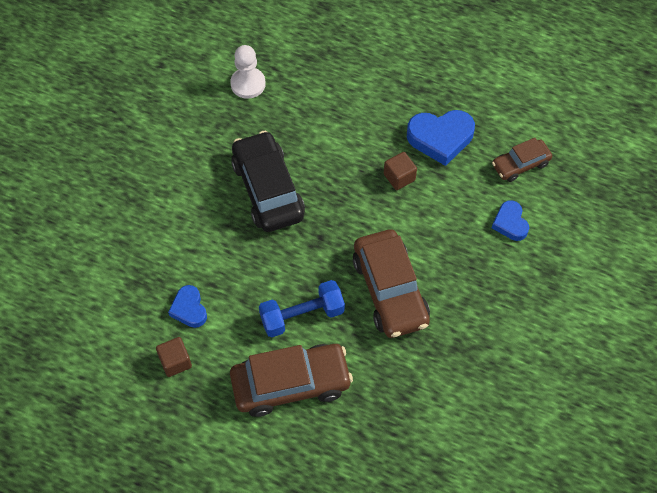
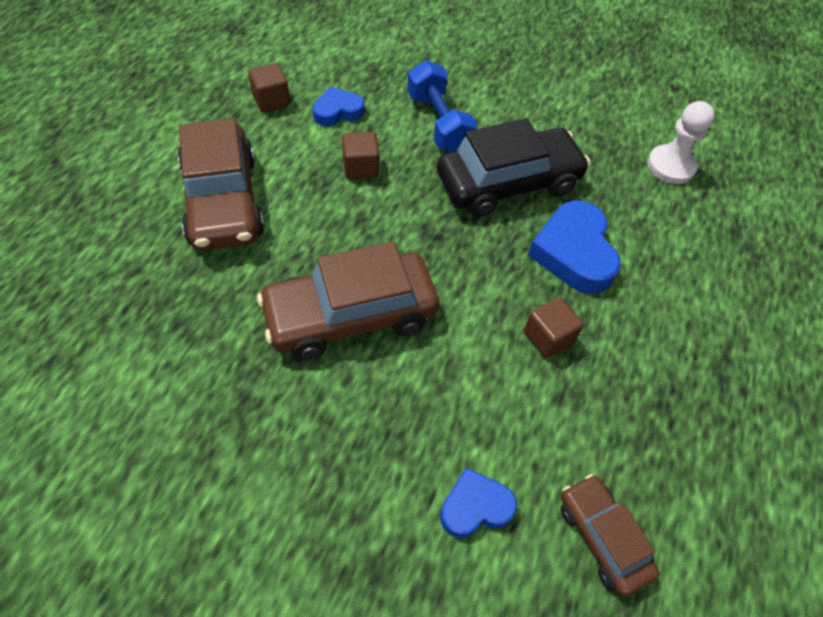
camera: 85 degrees right, 5 degrees down
blue dumbbell [259,280,345,337] -> blue dumbbell moved to [407,60,477,152]
blue heart [407,110,475,166] -> blue heart moved to [528,200,621,294]
none -> brown cube [342,132,379,179]

